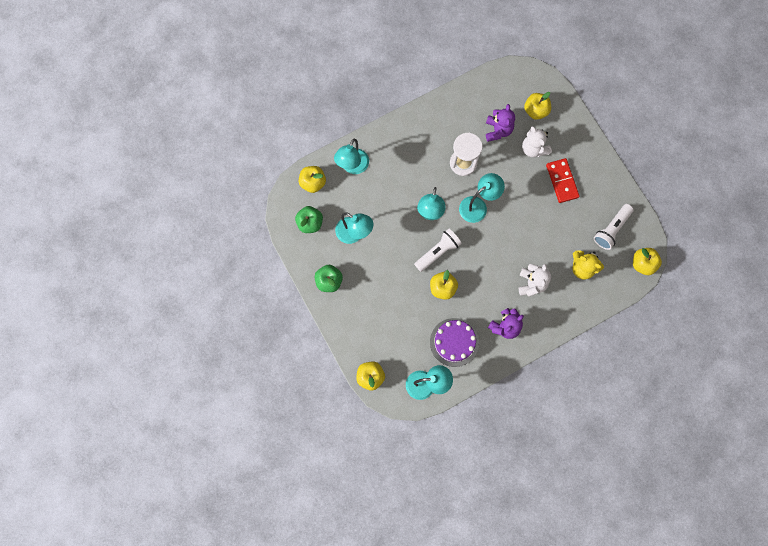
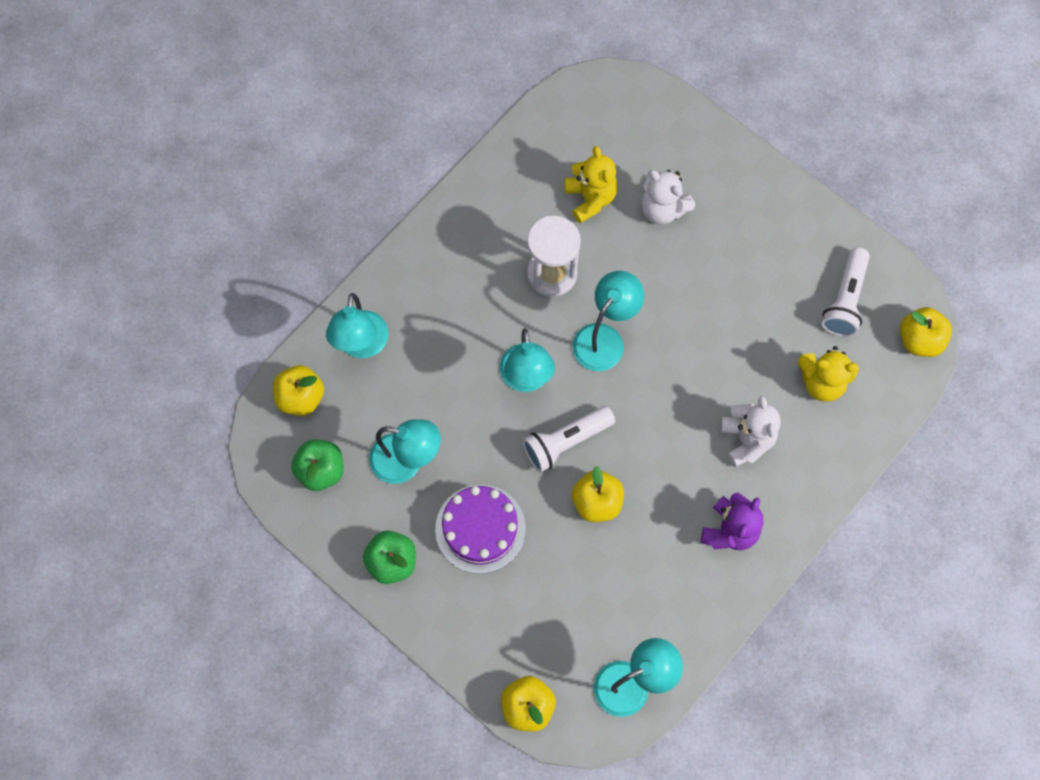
camera: 20 degrees left, 5 degrees down
white flashlight [414,229,462,272] -> white flashlight turned 150 degrees counterclockwise [522,406,615,472]
purple cake [430,318,479,367] -> purple cake moved to [435,485,526,574]
purple teddy bear [486,104,515,142] -> yellow teddy bear [565,146,618,223]
yellow apple [524,92,551,120] -> none
red domino [546,158,580,203] -> none

